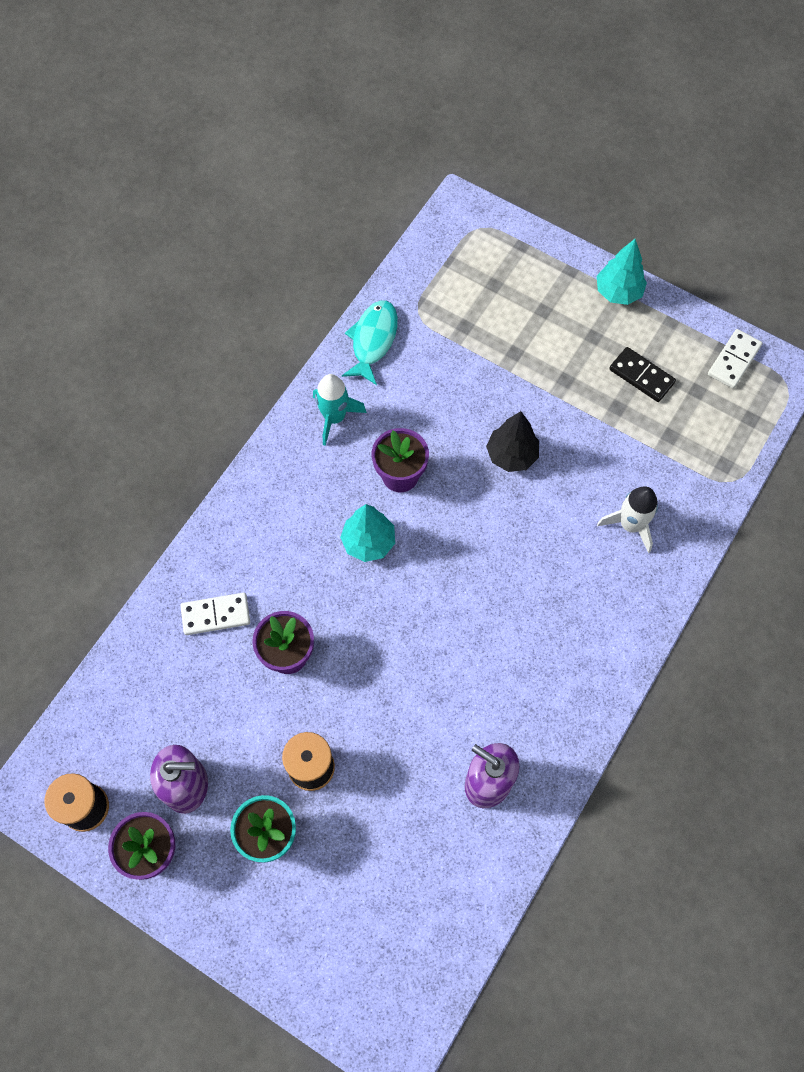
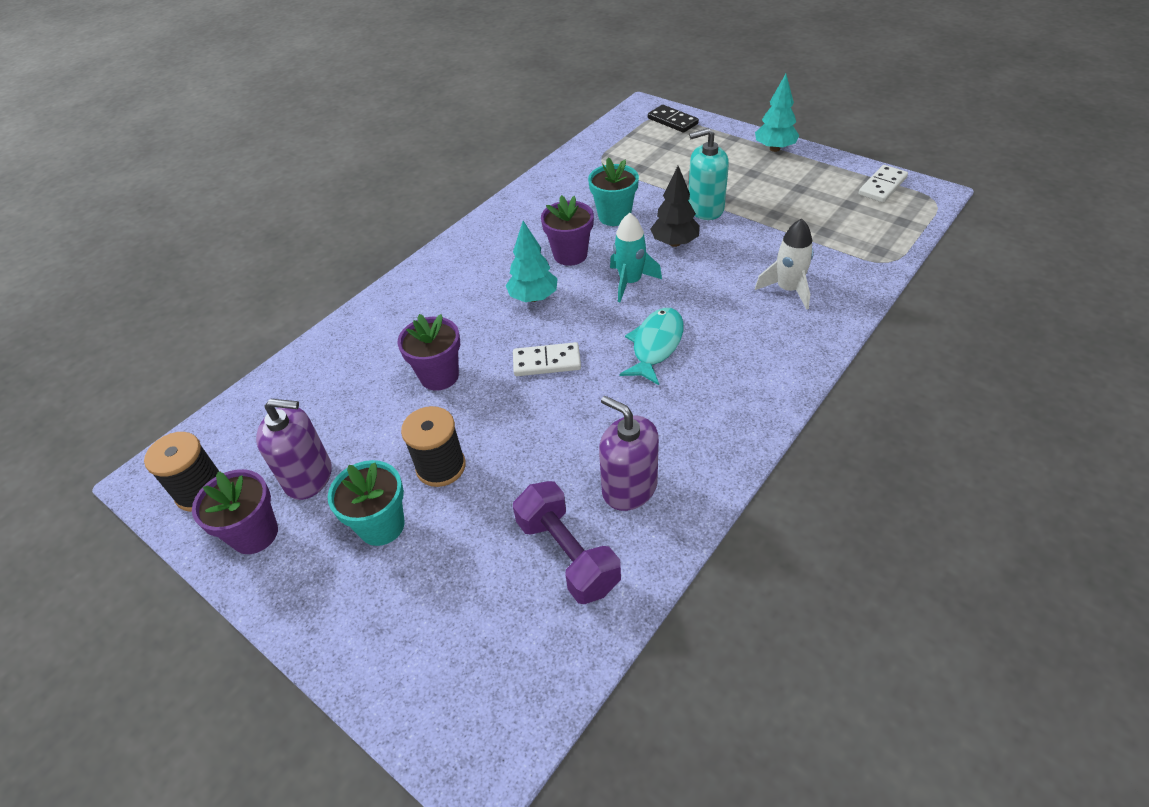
camera: 10 degrees right, 20 degrees down
white domino [180,593,250,635] -> white domino moved to [513,342,581,376]
turquoise rocket [313,374,367,446] -> turquoise rocket moved to [610,213,662,302]
turquoise fish [342,300,398,385] -> turquoise fish moved to [620,308,684,385]
black domino [609,347,676,402] -> black domino moved to [648,105,699,133]
none -> purple dumbbell [513,481,621,604]
none -> turquoise flower pot [588,157,639,226]
none -> turquoise soap dispenser [688,128,729,220]

